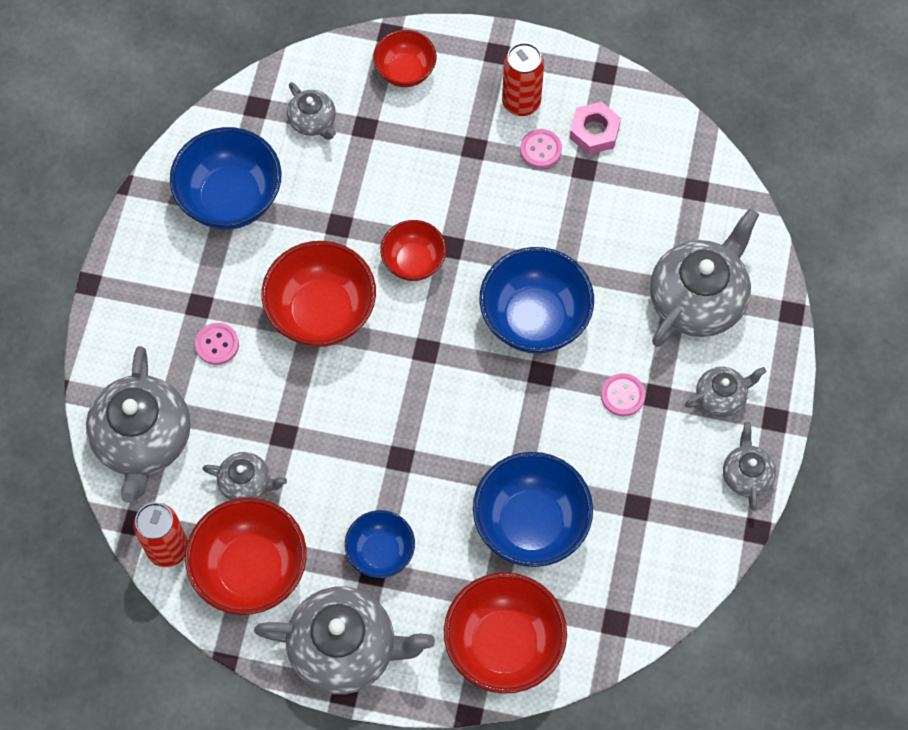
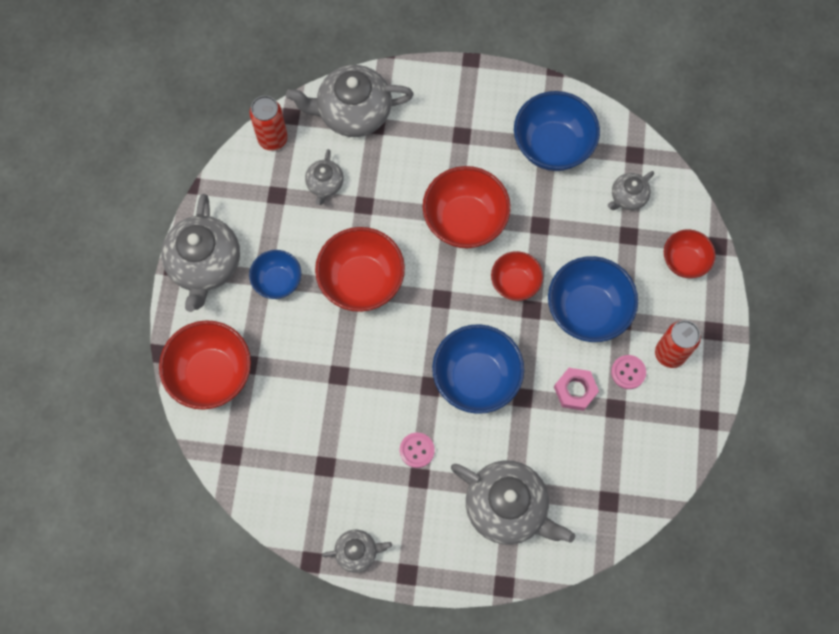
camera: 85 degrees right, 5 degrees up
red bowl [185,498,307,615] -> red bowl moved to [315,227,405,312]
pink button [195,323,239,365] -> none
blue bowl [473,452,593,567] -> blue bowl moved to [548,256,638,342]
pink nut [570,102,621,154] -> pink nut moved to [554,368,599,411]
grey teapot [685,367,766,417] -> none

